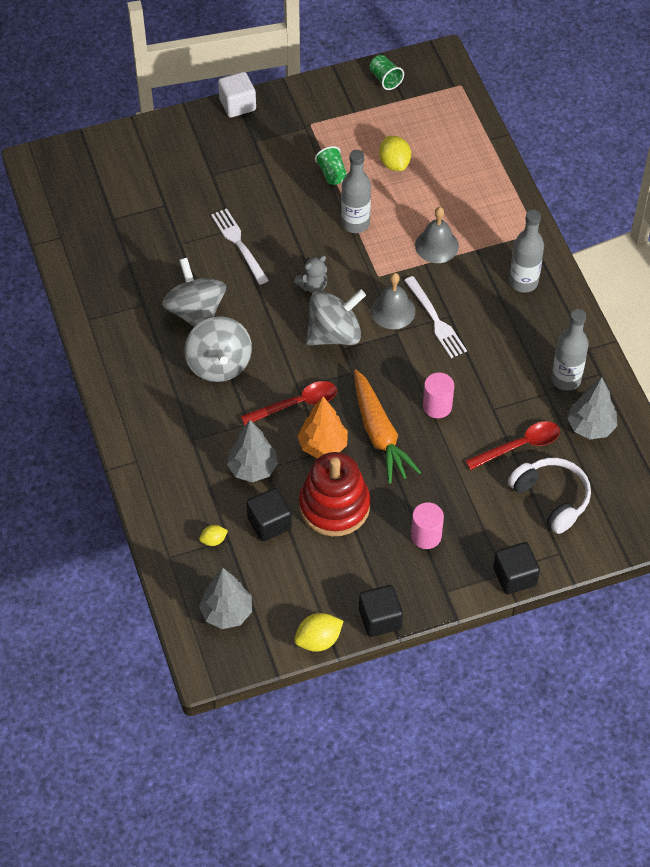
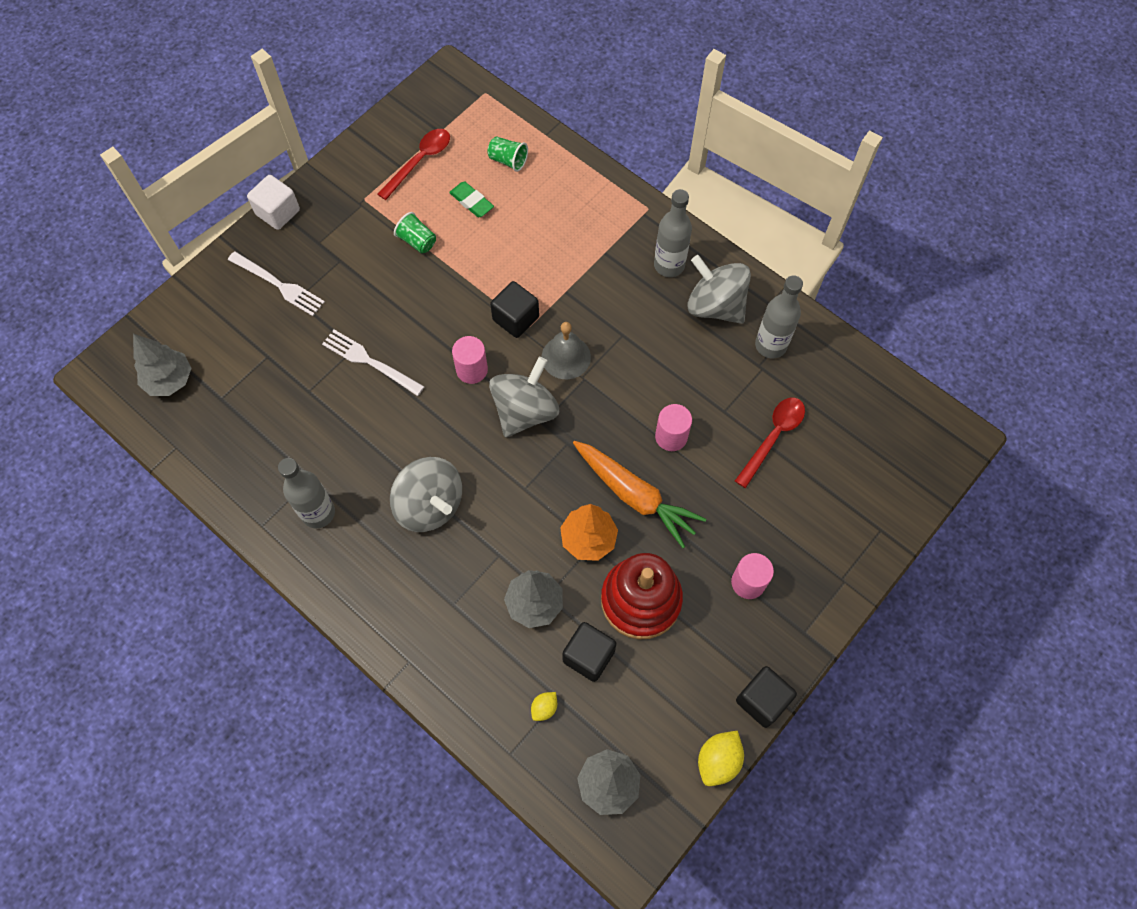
camera: 30 degrees left, 10 degrees up
grey spinning top [162,258,226,327] -> grey spinning top moved to [687,255,751,324]
red spoon [241,381,337,425] -> red spoon moved to [378,129,450,200]
grey teddy bear [294,256,328,293] -> pink cylinder [452,336,488,384]
grey bottle [341,150,371,233] -> grey bottle moved to [278,458,335,529]
green cup [370,55,404,90] -> green cup moved to [487,136,528,172]
yellow lemon [379,136,411,171] -> green eraser [449,181,494,217]
white fork [404,276,467,358] -> white fork moved to [228,252,325,316]
grey bell [415,207,459,263] -> none
black cube [493,542,540,594] -> black cube moved to [490,281,539,338]
white headphones [508,458,591,534] -> none
grey tree [567,377,618,439] -> grey tree moved to [133,334,192,396]

